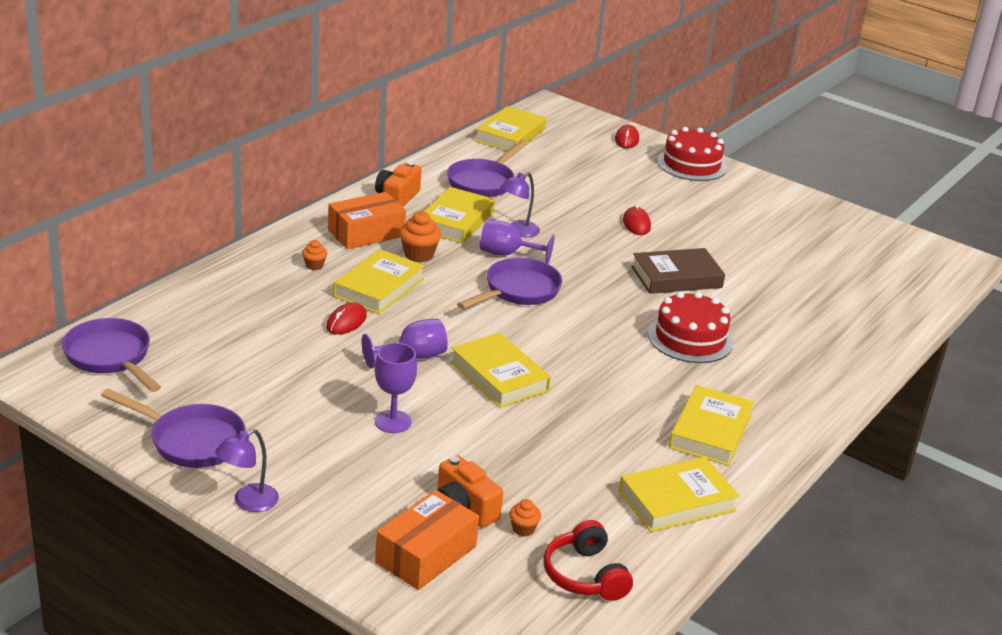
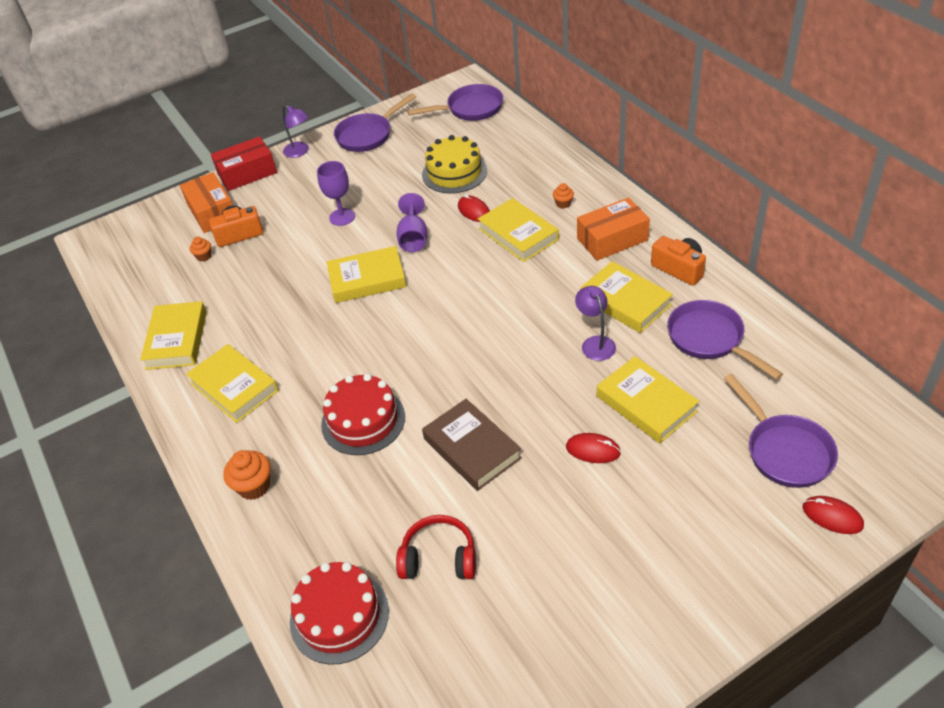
camera: 120 degrees right, 15 degrees up
purple lamp [215,429,279,512] -> purple lamp turned 150 degrees clockwise [282,105,309,158]
orange box [328,192,406,249] -> orange box turned 75 degrees clockwise [577,198,650,261]
orange cupcake [399,211,441,262] -> orange cupcake moved to [224,450,271,500]
purple pan [457,258,562,309] -> purple pan moved to [724,374,838,488]
yellow book [475,106,546,151] -> yellow book moved to [597,356,699,444]
purple goblet [480,220,555,264] -> none
red headphones [543,520,633,601] -> red headphones moved to [396,515,476,579]
brown book [631,248,725,294] -> brown book turned 45 degrees counterclockwise [422,399,522,491]
red cake [657,127,727,181] -> red cake moved to [290,562,389,665]
none -> red box [211,136,277,191]
none -> yellow cake [422,135,487,193]

